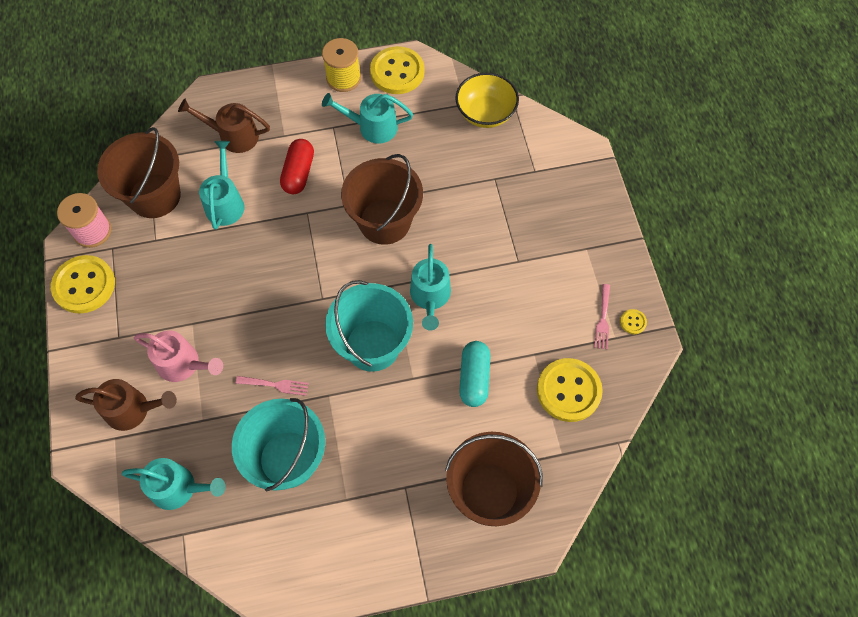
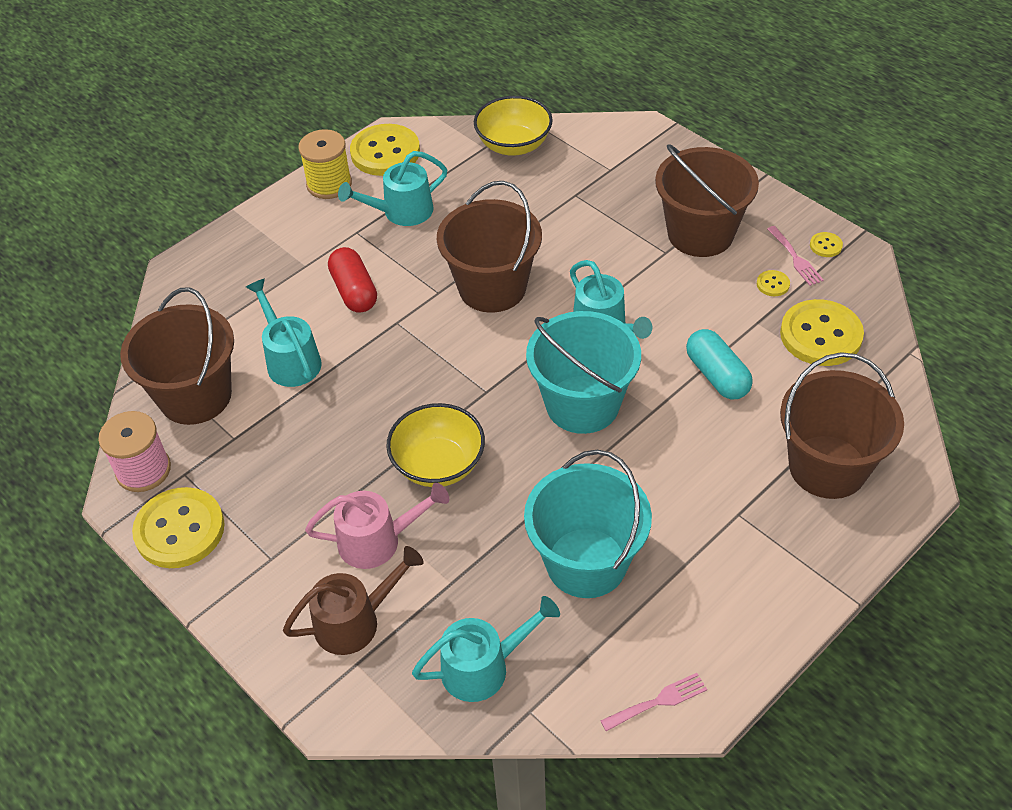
camera: 30 degrees left, 15 degrees down
brown watering can [178,99,270,153] -> none
pink fork [236,376,309,396] -> pink fork moved to [600,673,707,731]
none -> yellow bowl [386,403,485,487]
none -> brown bucket [655,144,759,257]
none -> yellow button [757,270,790,296]

